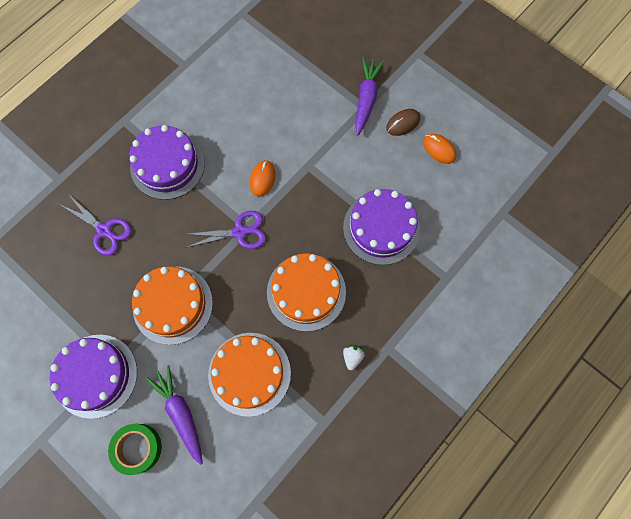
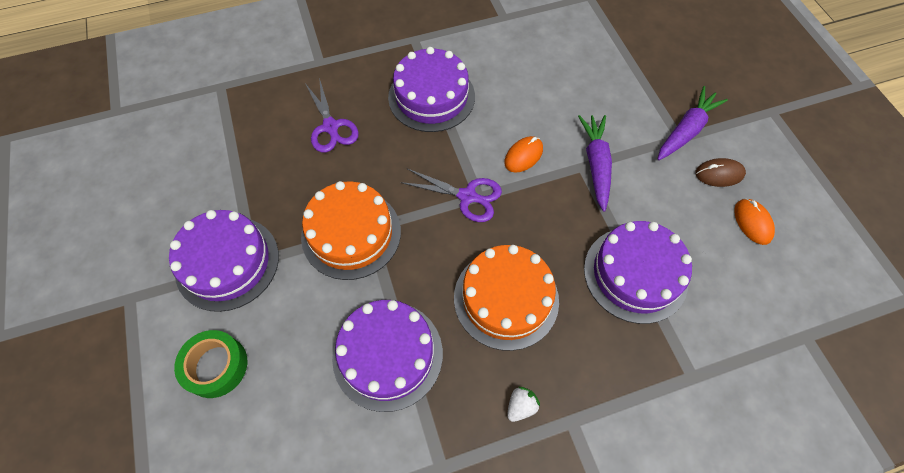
camera: 30 degrees right, 10 degrees down
purple carrot [146,365,203,465] -> purple carrot moved to [578,115,612,212]
orange cake [208,333,291,417] -> purple cake [332,300,443,412]

